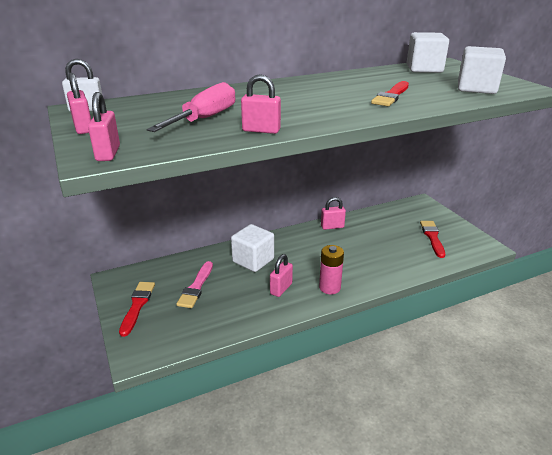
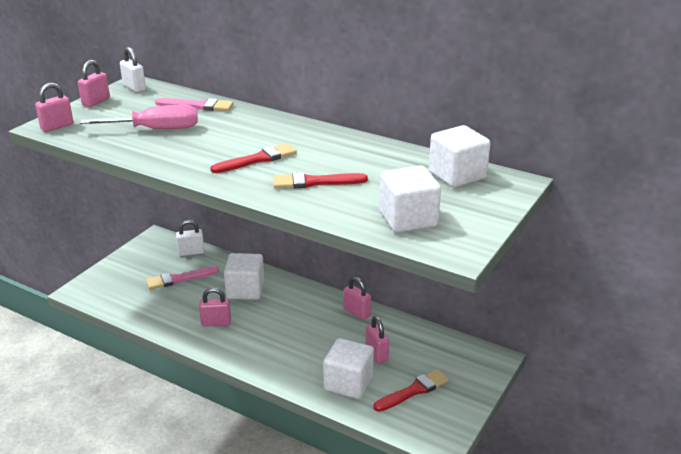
camera: 55 degrees right, 0 degrees up
red brush [119,282,155,337] -> red brush moved to [210,143,297,173]
pink padlock [241,74,281,134] -> pink padlock moved to [366,316,389,363]
pink battery [319,245,344,294] -> none
none -> pink brush [155,98,234,111]
none -> white padlock [176,220,205,256]
none -> white cube [323,338,374,399]

